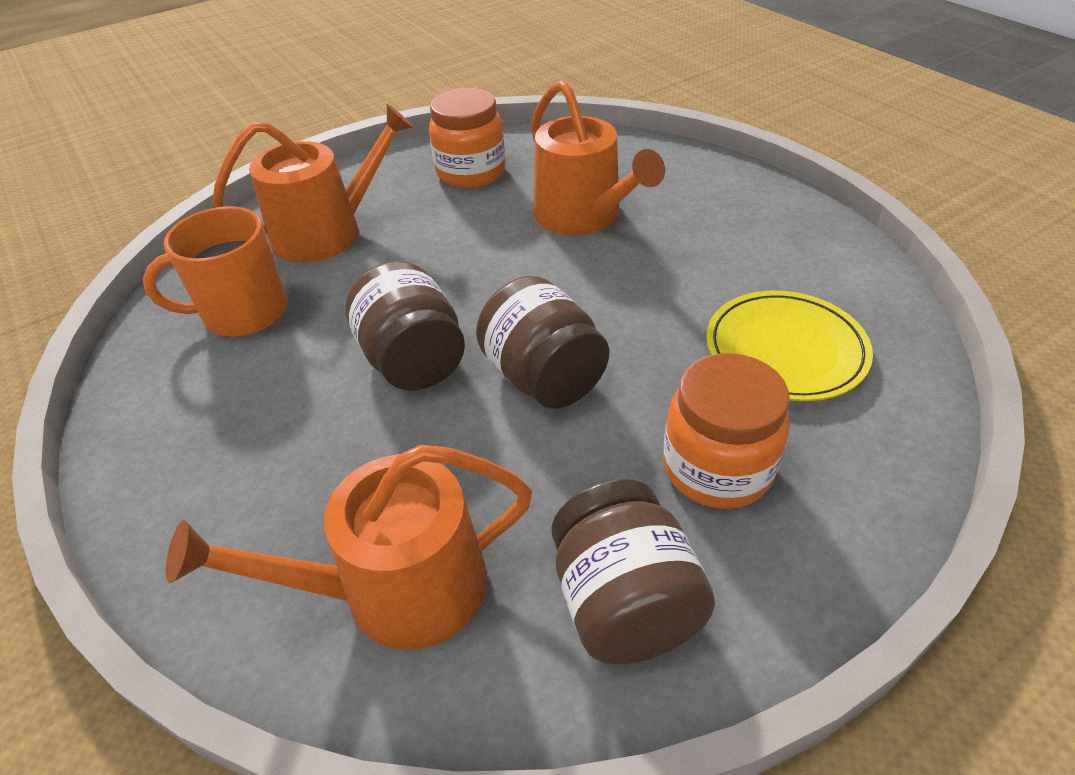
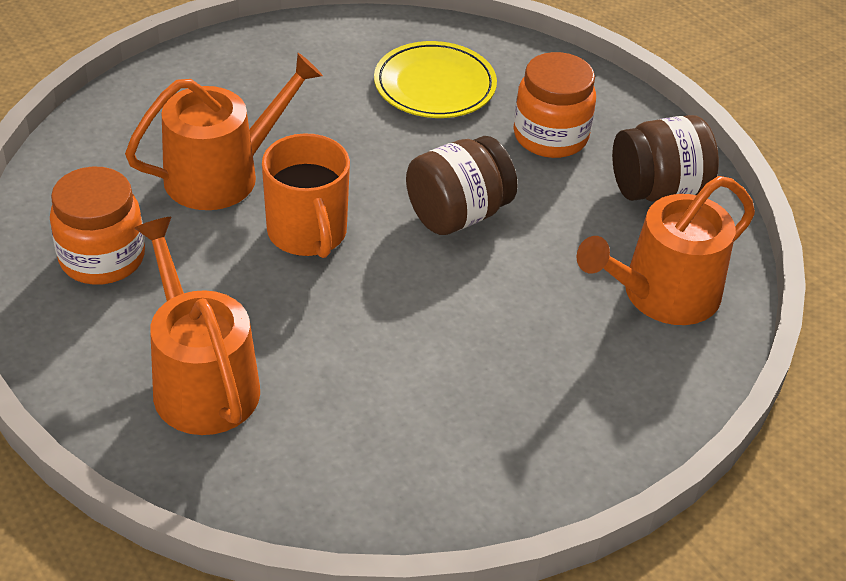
camera: 95 degrees left, 0 degrees up
orange mug [143,206,287,337] -> orange mug moved to [262,133,350,258]
orange watering can [166,445,532,650] -> orange watering can turned 75 degrees clockwise [576,176,755,325]
brown jar [345,261,465,391] -> none

